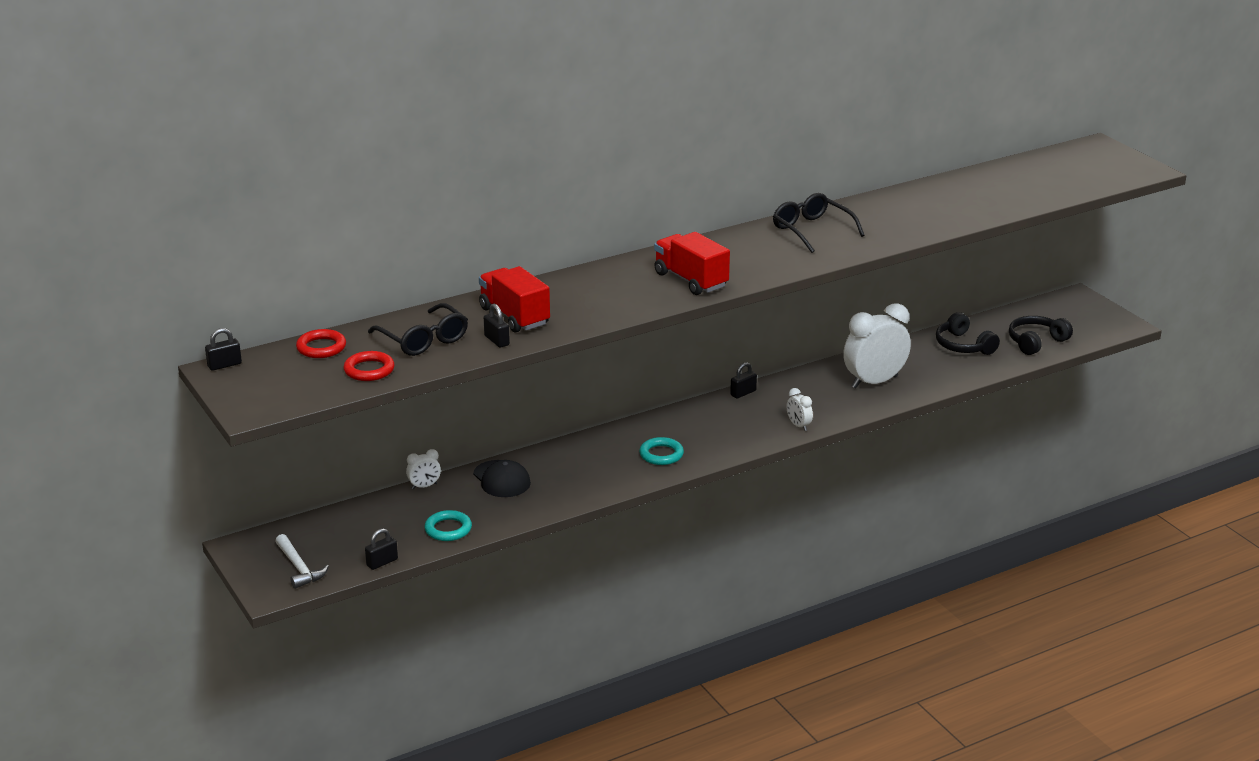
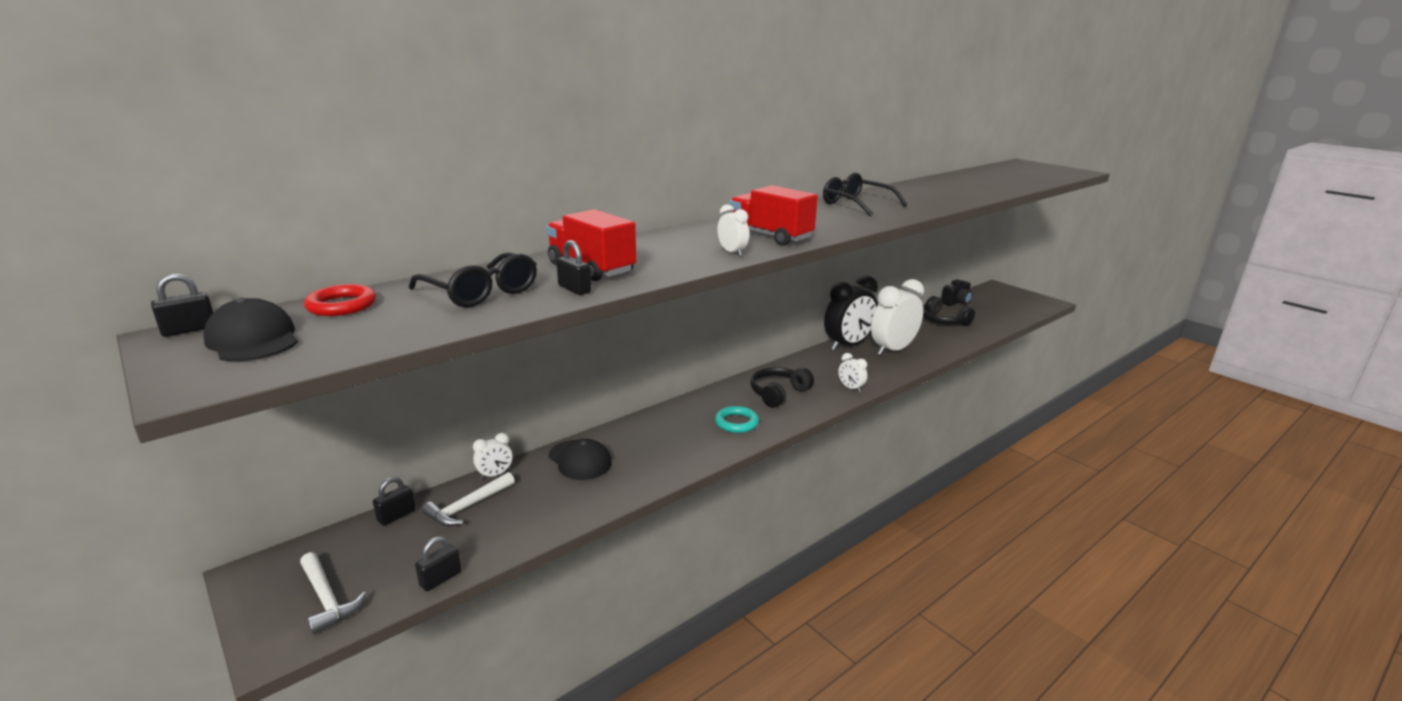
camera: 10 degrees left, 5 degrees down
red ring [343,351,395,381] -> none
turquoise ring [424,510,472,541] -> none
black padlock [730,362,757,399] -> black padlock moved to [373,477,416,526]
black headphones [1009,316,1073,355] -> black headphones moved to [750,367,814,408]
none -> black cap [204,298,298,361]
none -> white hammer [422,472,515,527]
none -> white clock [717,204,749,256]
none -> black clock [824,276,878,351]
none -> black camera [941,279,973,306]

